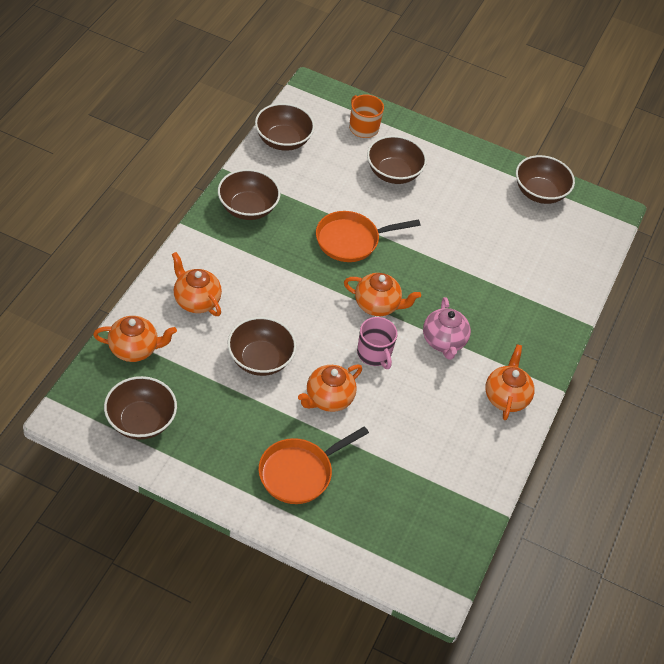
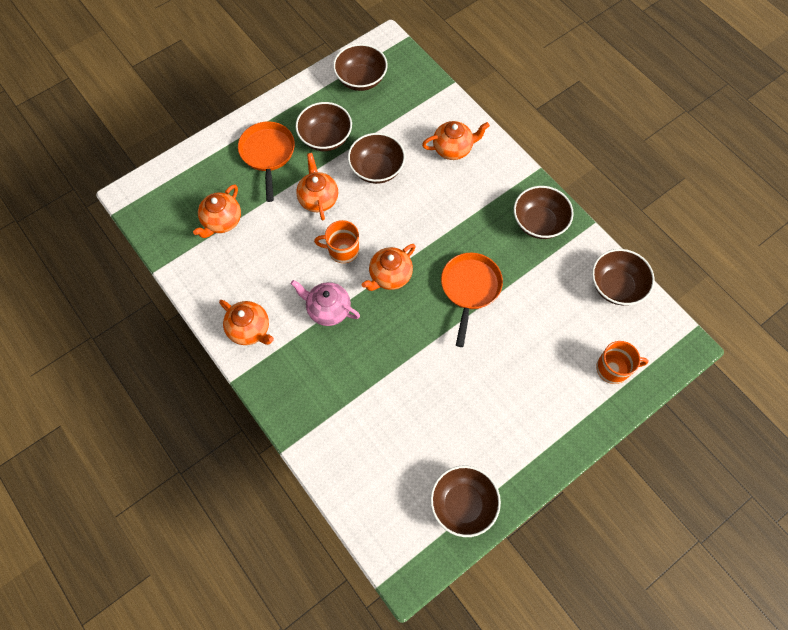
camera: 125 degrees right, 15 degrees up
orange teapot [93,316,177,362] -> orange teapot moved to [193,184,241,238]
pink mug [357,317,398,369] -> orange mug [314,220,359,263]
brown bowl [367,136,427,184] -> brown bowl moved to [296,102,352,151]

